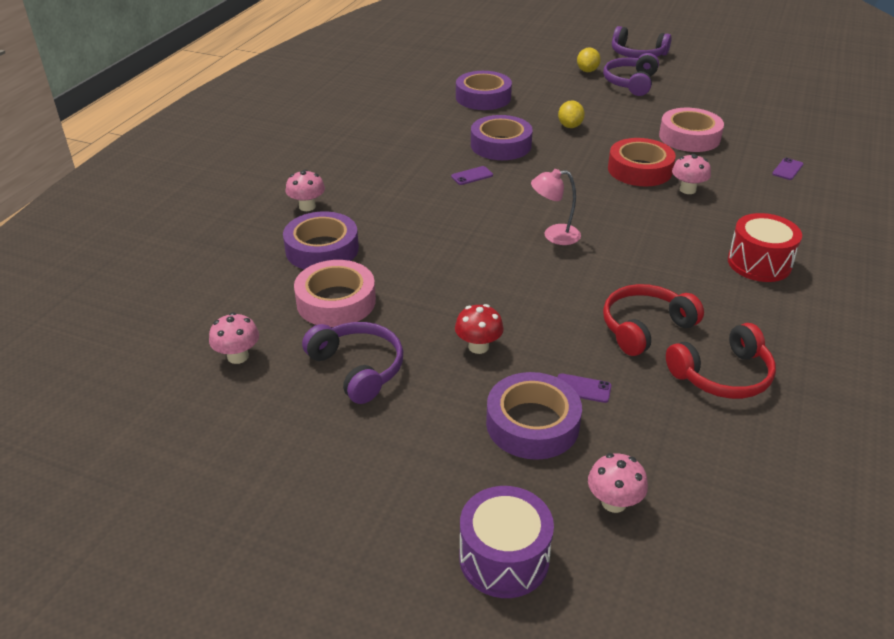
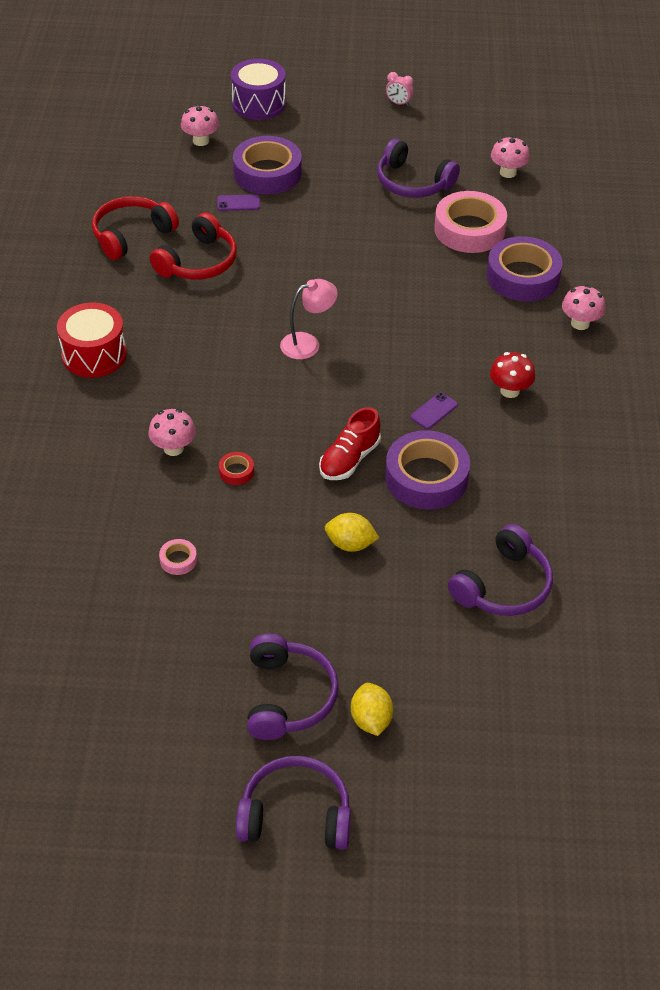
camera: 160 degrees right, 10 degrees up
red mushroom [455,304,504,354] -> red mushroom moved to [490,352,535,398]
purple tape [456,71,512,110] -> purple headphones [448,524,553,616]
yellow lemon [558,101,585,128] -> yellow lemon turned 60 degrees counterclockwise [325,513,379,552]
red tape [608,138,676,186] -> red tape [219,452,254,485], size x0.42
pink tape [659,108,724,152] -> pink tape [159,539,197,575], size x0.42
purple phone [772,158,803,180] -> none
none -> red shoe [319,407,381,480]
none -> pink clock [386,72,413,106]

